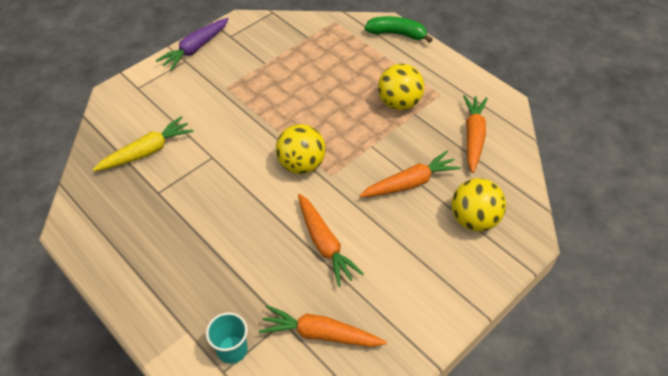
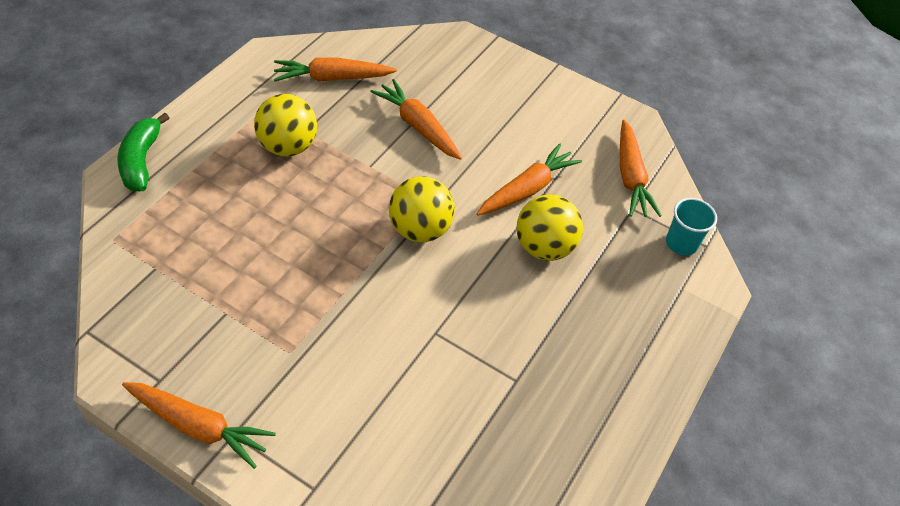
camera: 110 degrees left, 0 degrees up
yellow carrot [93,116,194,171] -> none
purple carrot [156,18,229,71] -> orange carrot [122,382,276,469]
yellow ball [451,178,506,232] -> yellow ball moved to [516,195,583,261]

